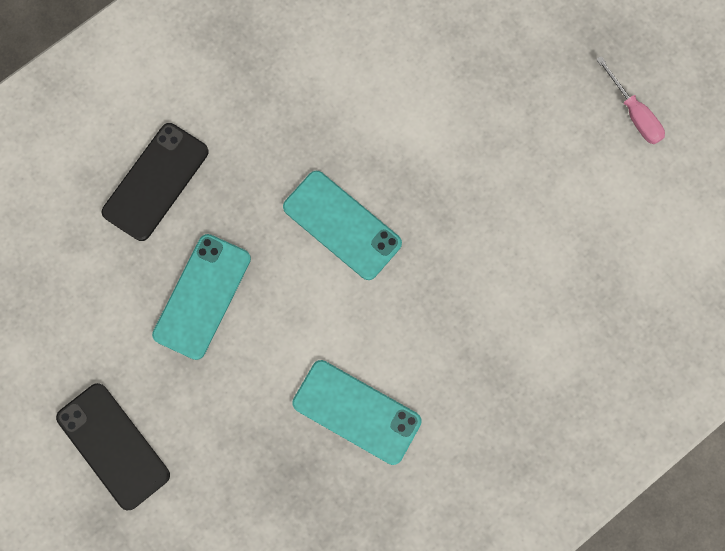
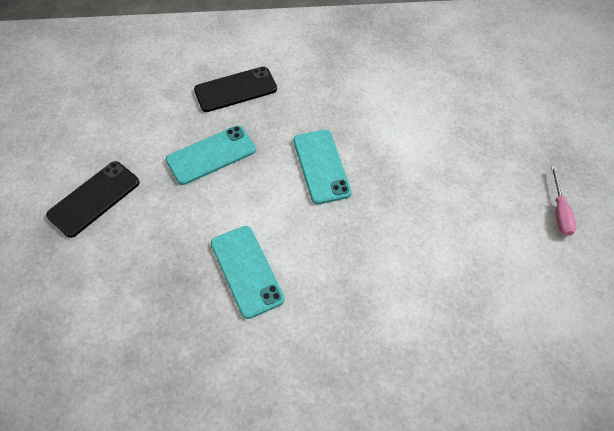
camera: 35 degrees right, 20 degrees down
black phone [56,383,170,510] -> black phone turned 45 degrees clockwise [46,161,140,238]

